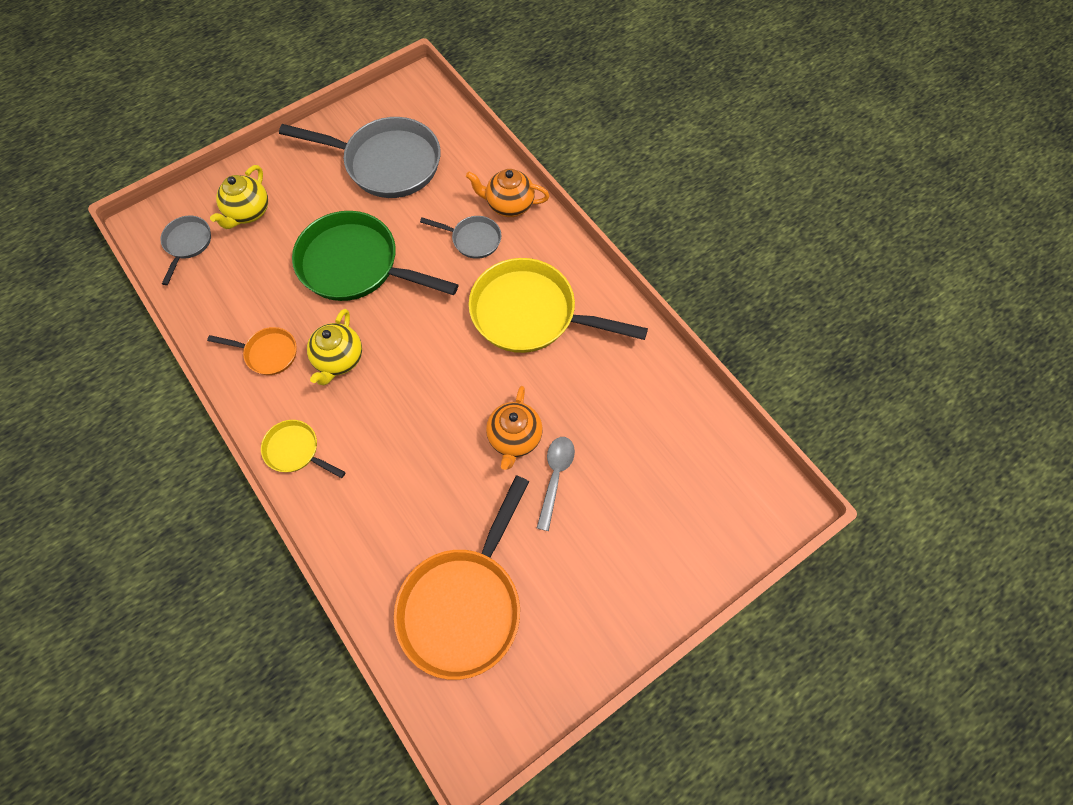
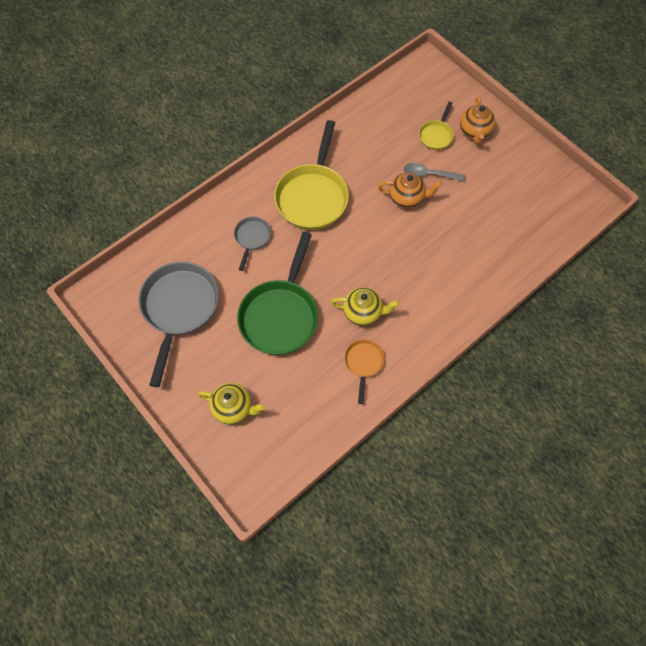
camera: 95 degrees left, 0 degrees up
grey pan [160,216,211,285] -> none
yellow pan [261,420,346,478] -> yellow pan moved to [419,102,454,150]
orange pan [394,475,529,680] -> none
orange teapot [466,169,550,217] -> orange teapot moved to [460,97,496,144]

